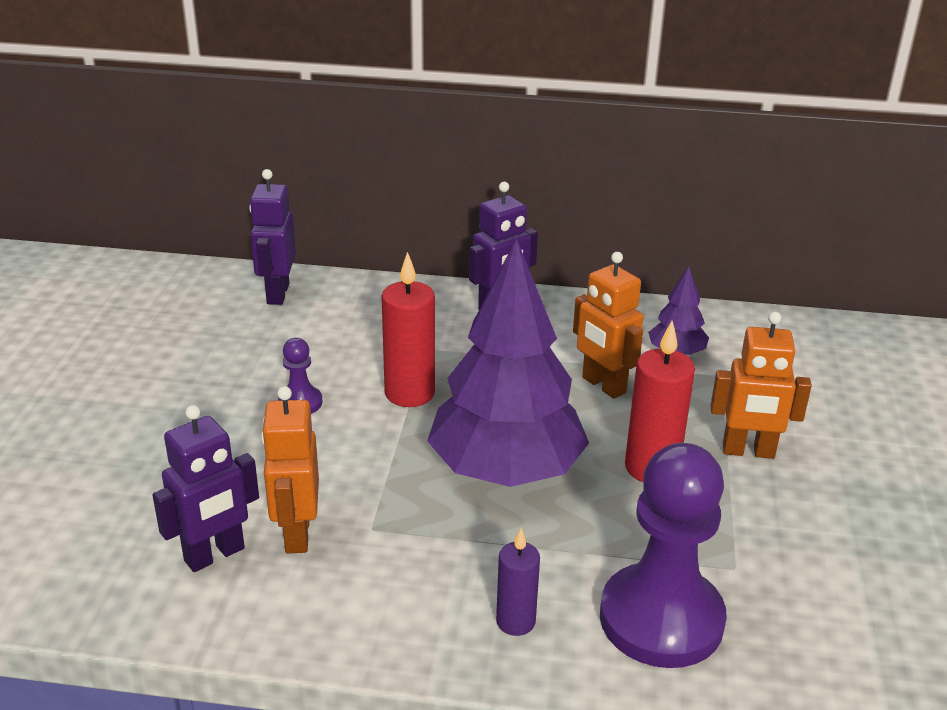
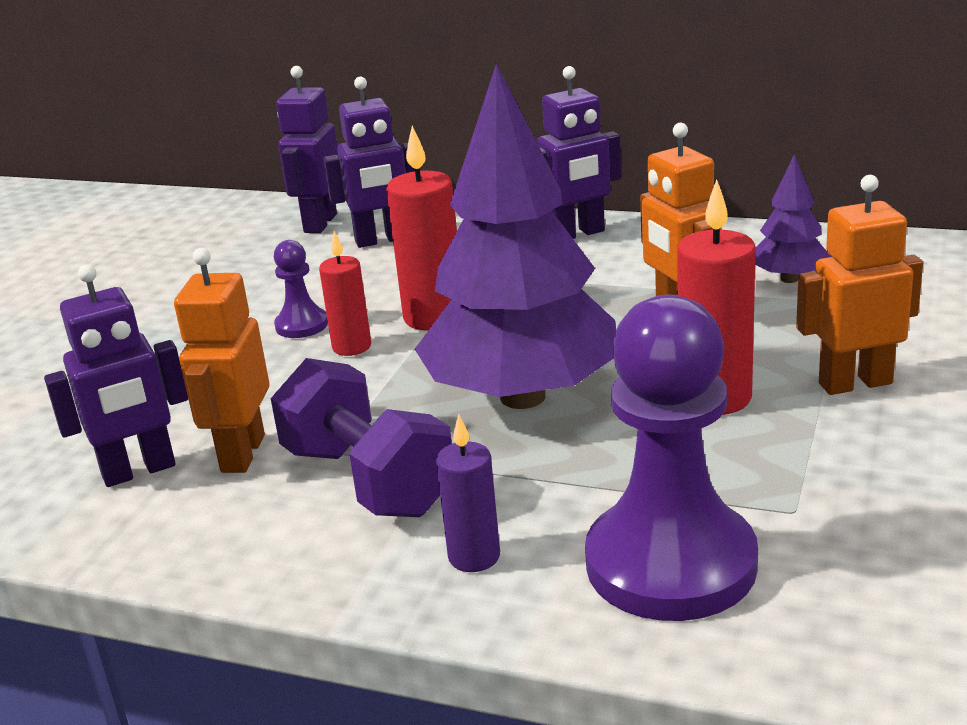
camera: 15 degrees right, 5 degrees down
orange robot [710,312,812,459] -> orange robot turned 150 degrees clockwise [796,175,923,395]
none -> purple dumbbell [271,358,452,517]
none -> red candle [319,231,371,356]
none -> purple robot [323,76,415,248]

